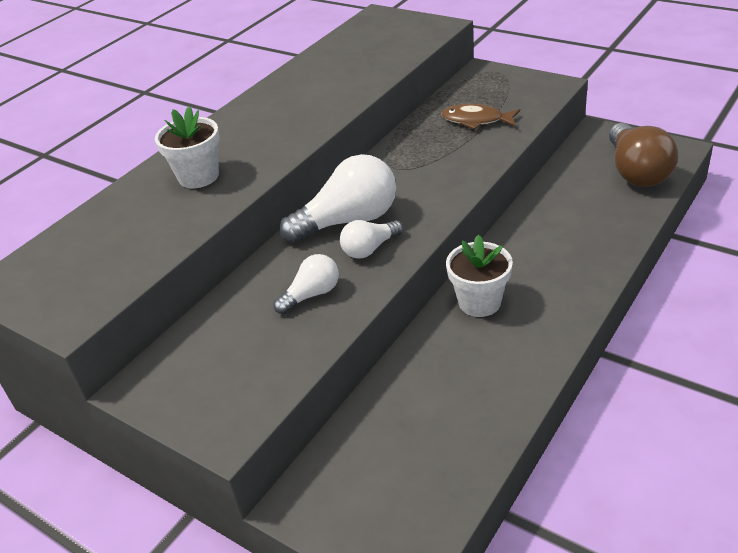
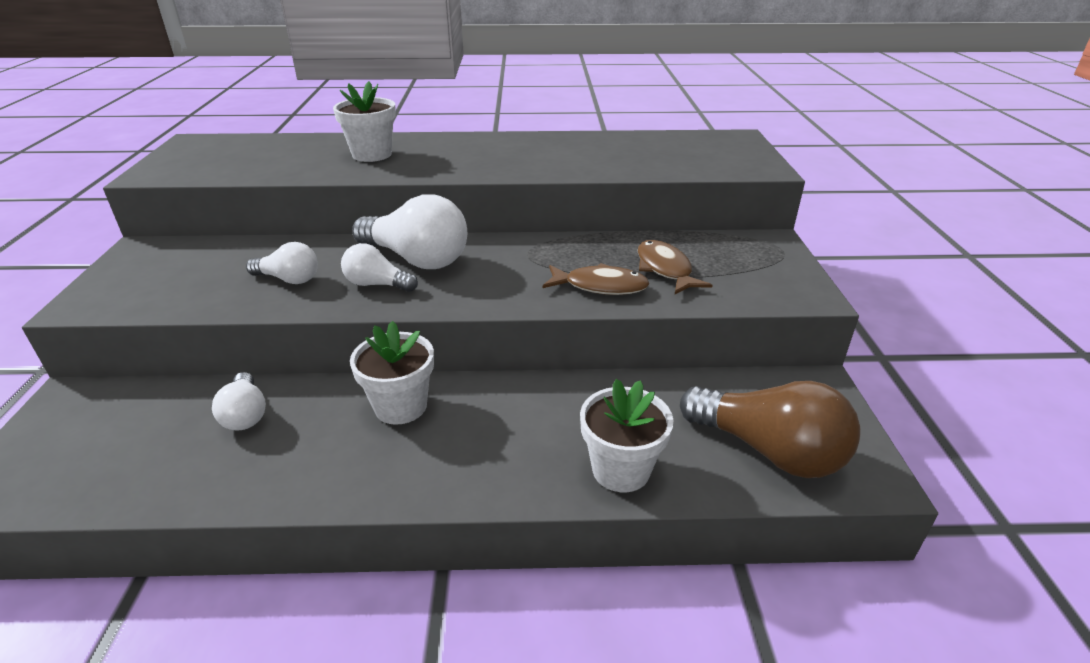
camera: 50 degrees right, 5 degrees down
brown light bulb [609,123,678,187] -> brown light bulb turned 105 degrees counterclockwise [680,381,861,478]
none -> white light bulb [212,372,266,431]
none -> brown fish [543,263,650,295]
none -> white flower pot [580,379,674,492]

